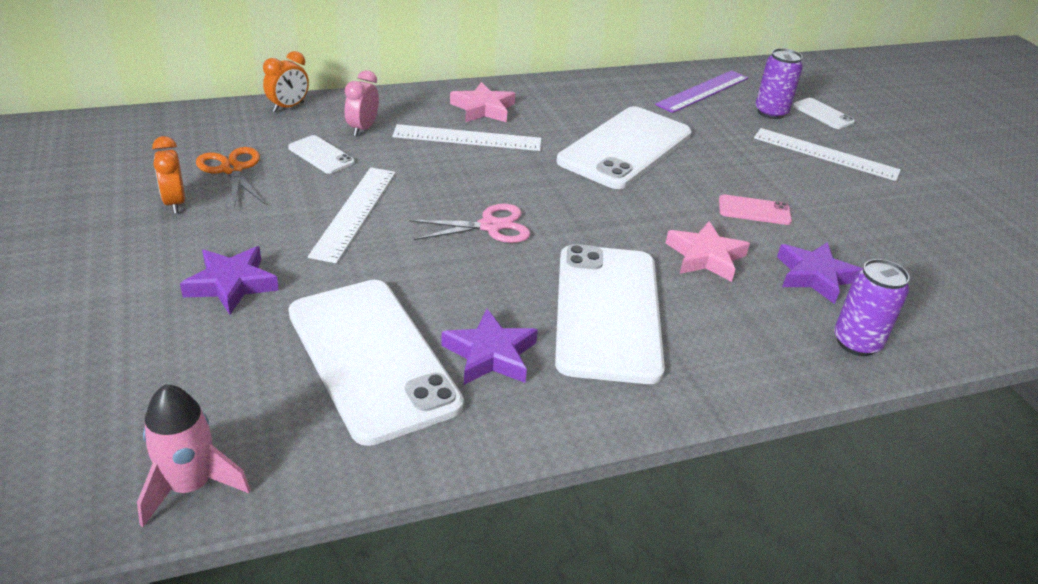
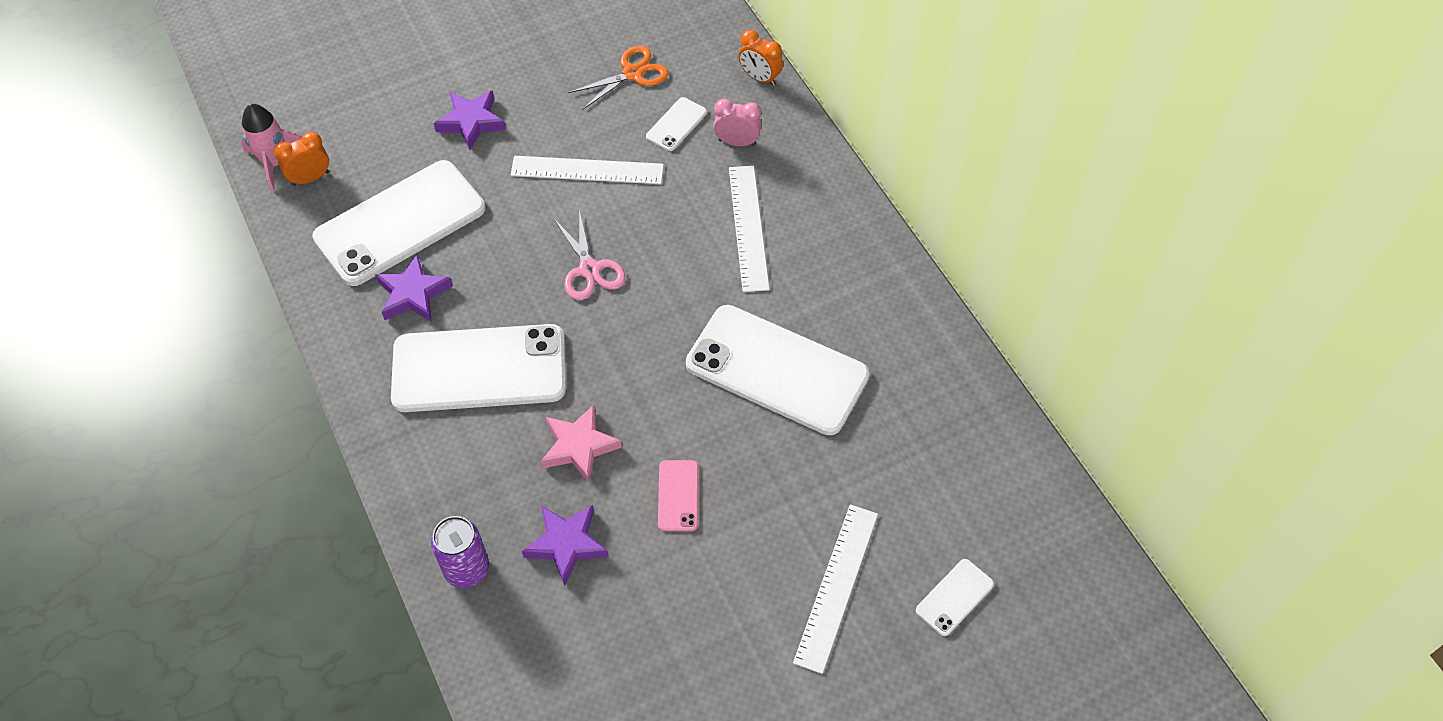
camera: 85 degrees right, 20 degrees up
orange clock [152,136,185,214] -> orange clock moved to [274,132,329,186]
pink star [450,82,515,122] -> none
purple ruler [655,70,748,113] -> none
purple can [755,48,803,119] -> none

